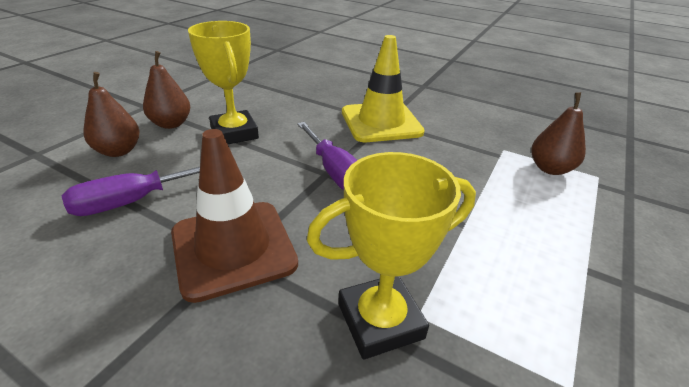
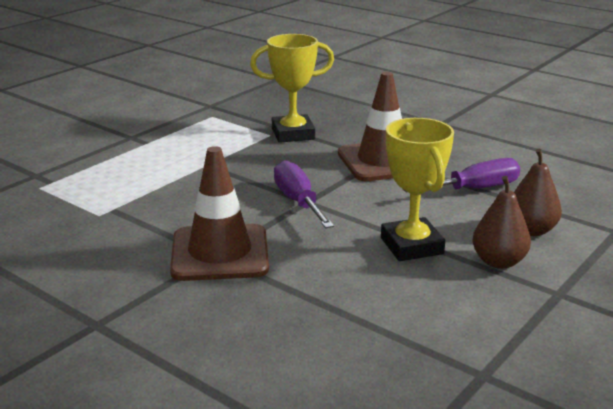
camera: 170 degrees left, 10 degrees down
yellow traffic cone [342,35,425,142] -> brown traffic cone [170,146,269,281]
brown pear [531,92,586,175] -> none

